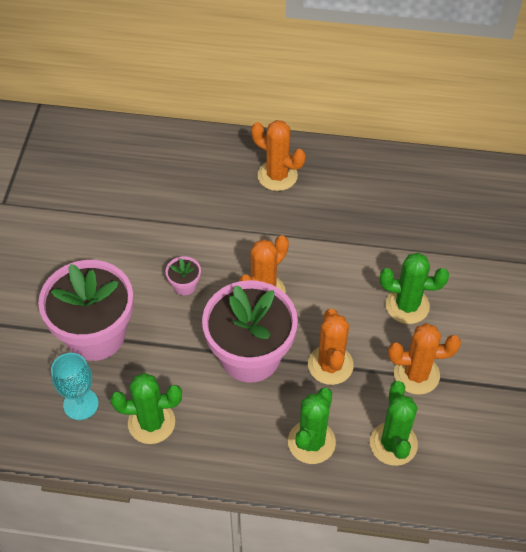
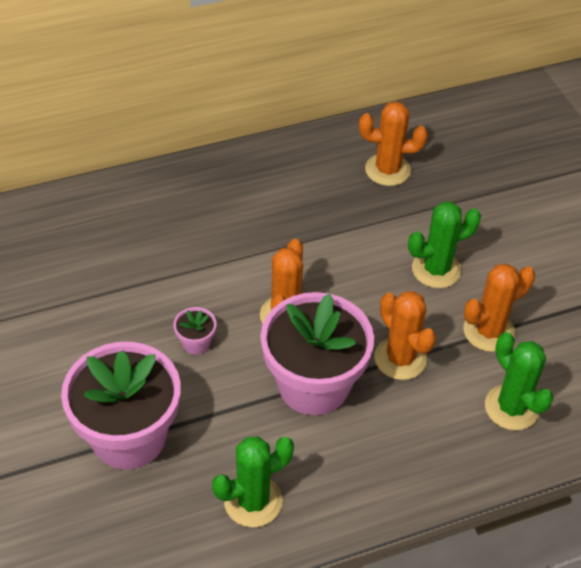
camera: 30 degrees left, 5 degrees down
turquoise goblet [51,353,98,420] -> none
orange cactus [251,120,305,191] -> orange cactus moved to [359,101,428,186]
green cactus [288,387,336,464] -> none

